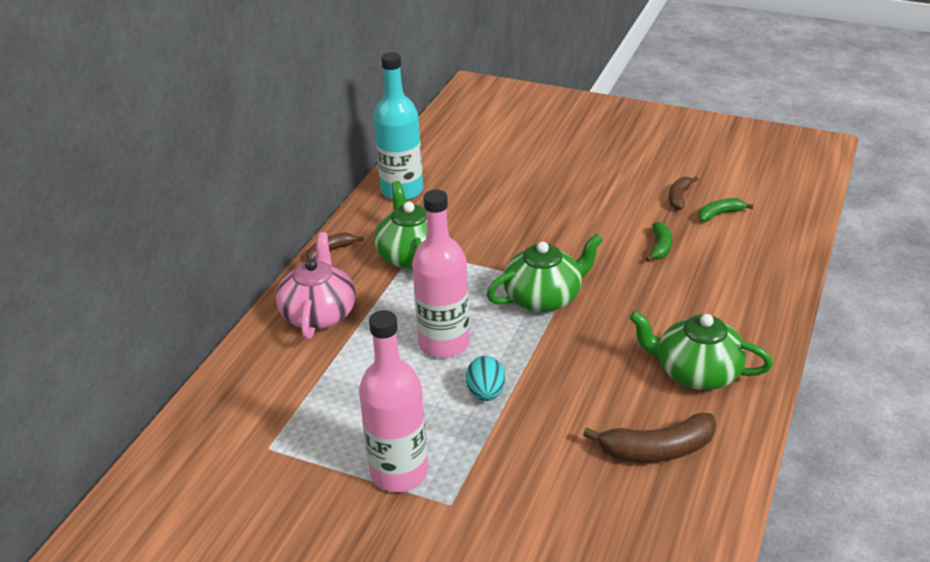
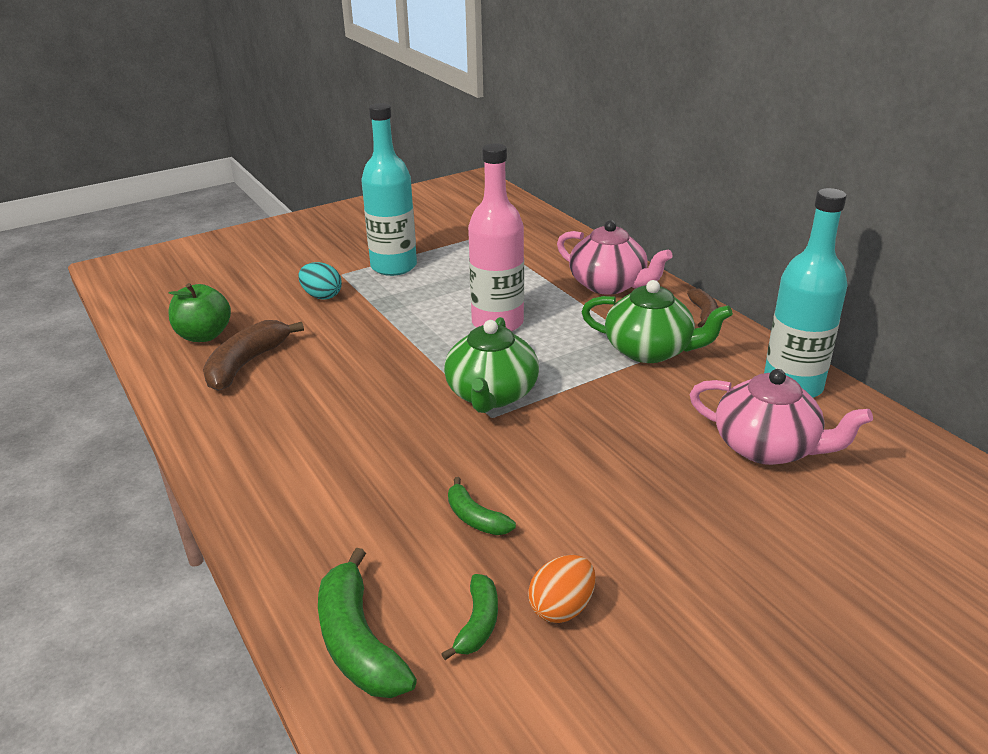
camera: 125 degrees right, 5 degrees down
pink bottle [359,310,428,492] -> turquoise bottle [361,103,417,276]
turquoise egg [466,356,505,401] -> turquoise egg moved to [298,262,342,300]
green teapot [629,311,773,390] -> none
brown banana [669,176,699,210] -> orange egg [528,555,596,623]
none -> green apple [169,283,231,342]
none -> green banana [318,548,417,698]
none -> pink teapot [689,369,873,465]

